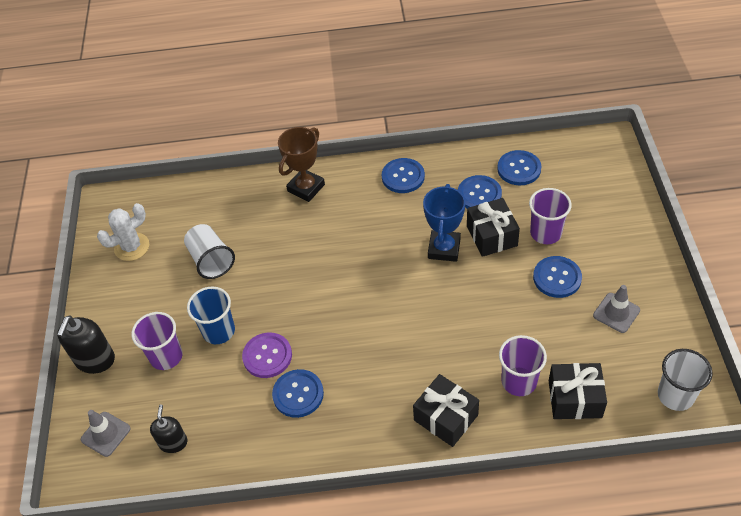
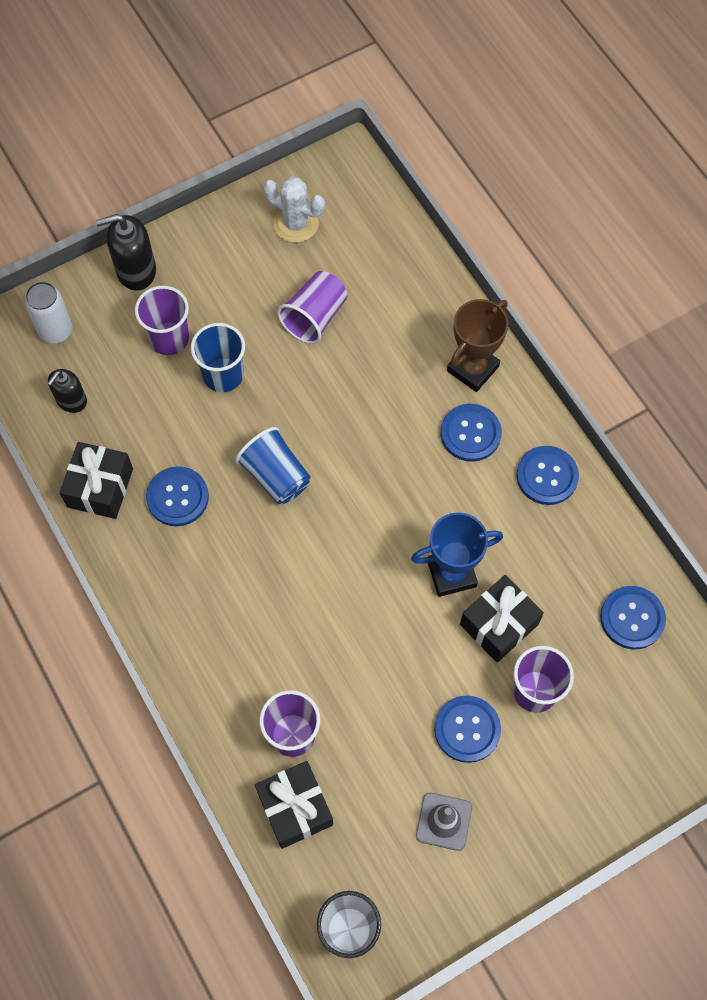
camera: 60 degrees right, 15 degrees up
grey traffic cone [81,410,131,457] -> white can [24,281,73,344]
black soap dispenser [150,405,188,453] -> black soap dispenser turned 150 degrees clockwise [47,369,87,413]
white cup [184,224,235,279] -> purple cup [277,271,347,344]
purple button [242,333,292,378] -> none
brown trophy [278,127,325,202] -> brown trophy turned 60 degrees counterclockwise [447,299,508,392]
black gift [413,374,479,447] -> black gift moved to [59,442,133,519]
blue button [458,175,502,208] -> blue button moved to [441,404,502,462]
none -> blue cup [235,427,311,504]

